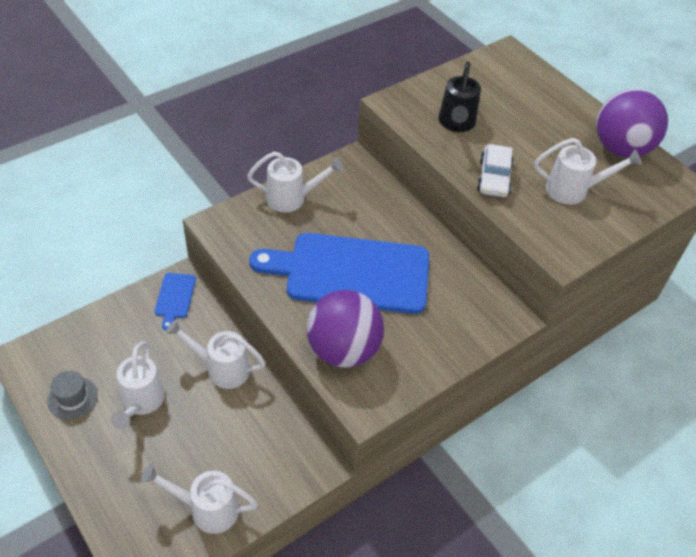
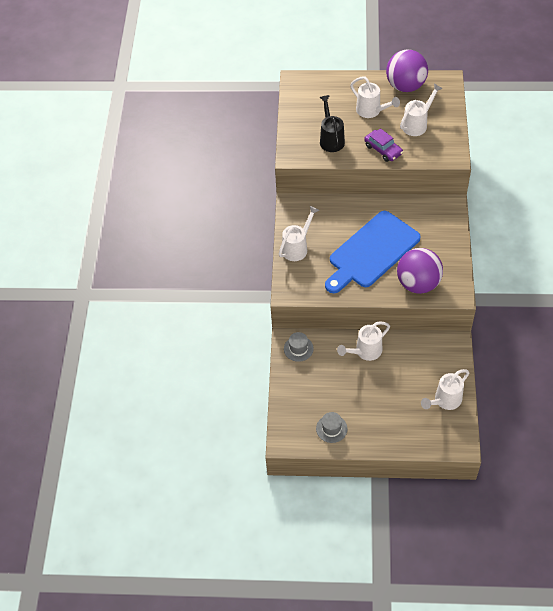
camera: 45 degrees left, 5 degrees up
white watering can [111,341,165,429] -> white watering can moved to [350,77,400,118]
blue cutting board [155,273,196,330] -> grey hat [284,332,314,362]
black watering can [438,61,481,132] -> black watering can turned 150 degrees counterclockwise [320,95,345,152]
white car [477,144,514,197] -> purple car [364,128,403,162]

